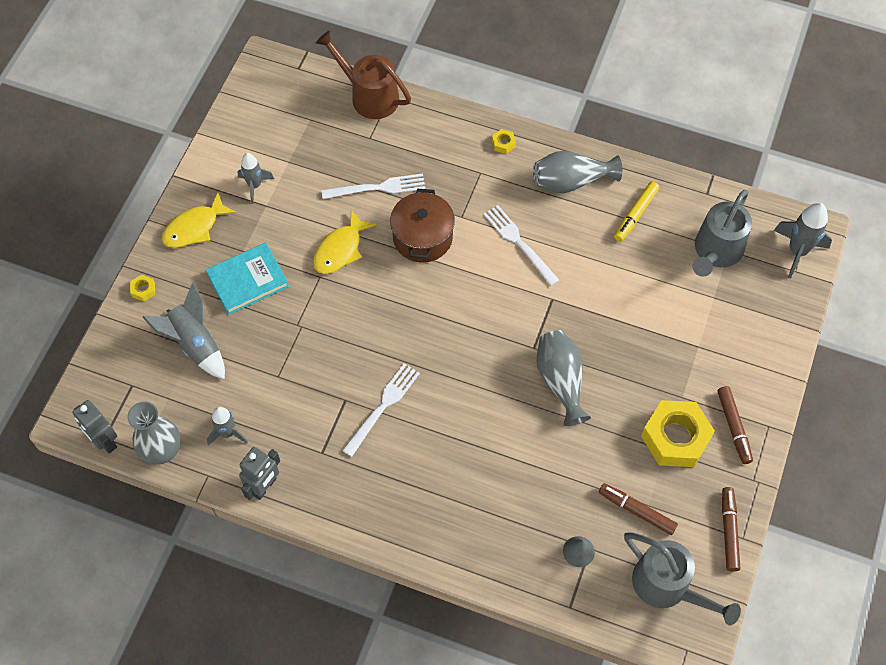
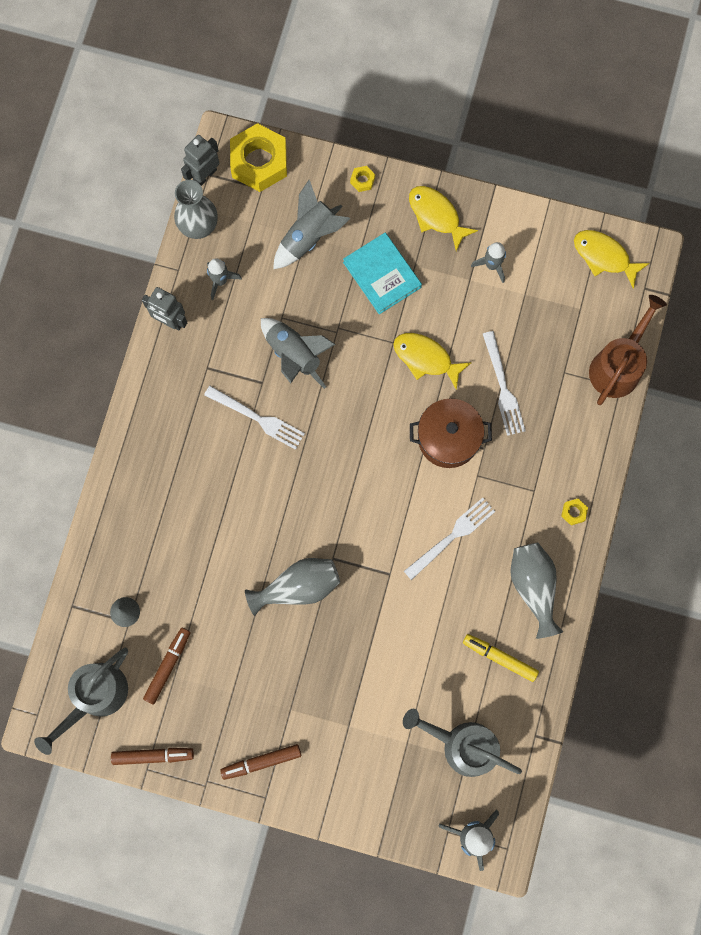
camera: 85 degrees right, 15 degrees up
yellow nut [641,400,715,467] -> yellow nut moved to [230,123,287,192]
none -> grey rocket [261,318,336,389]
none -> yellow fish [574,230,650,289]

